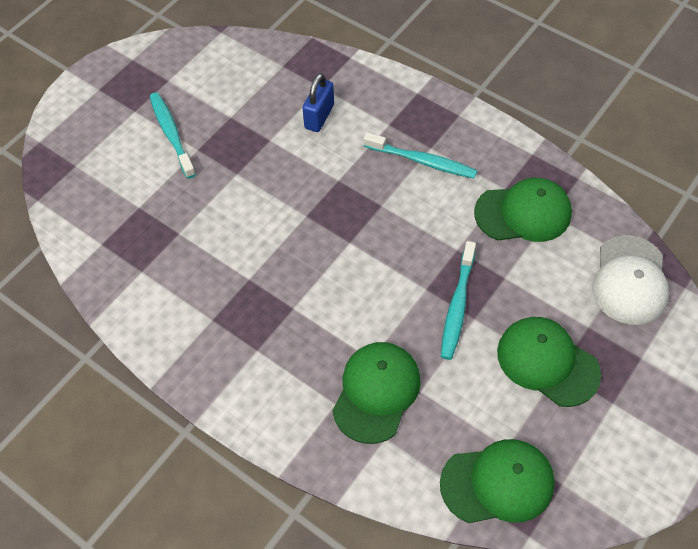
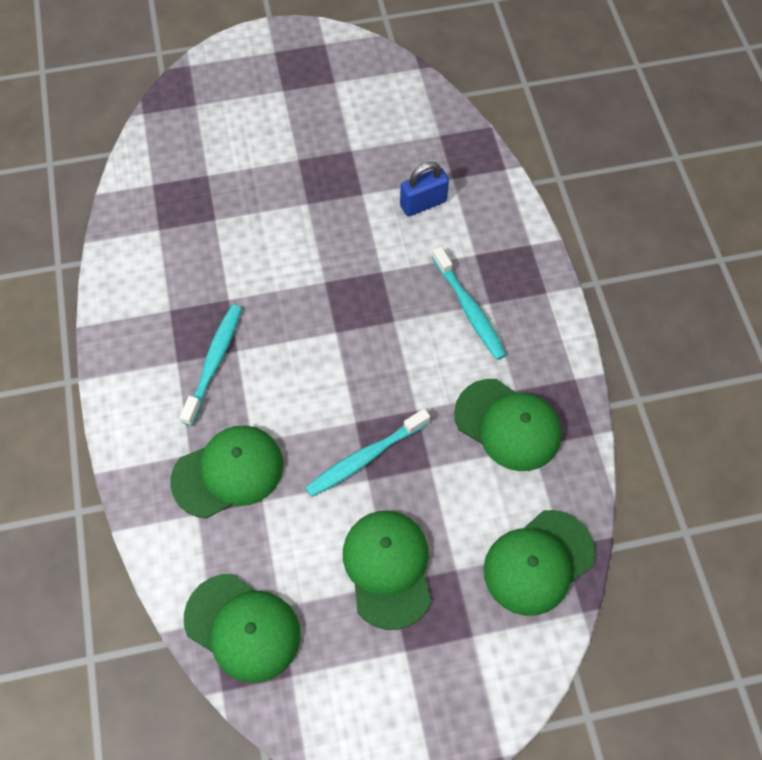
camera: 40 degrees right, 5 degrees up
turquoise toothbrush [150,93,196,179] -> turquoise toothbrush moved to [180,305,242,426]
white cap [592,235,669,325] -> green cap [484,510,595,616]

